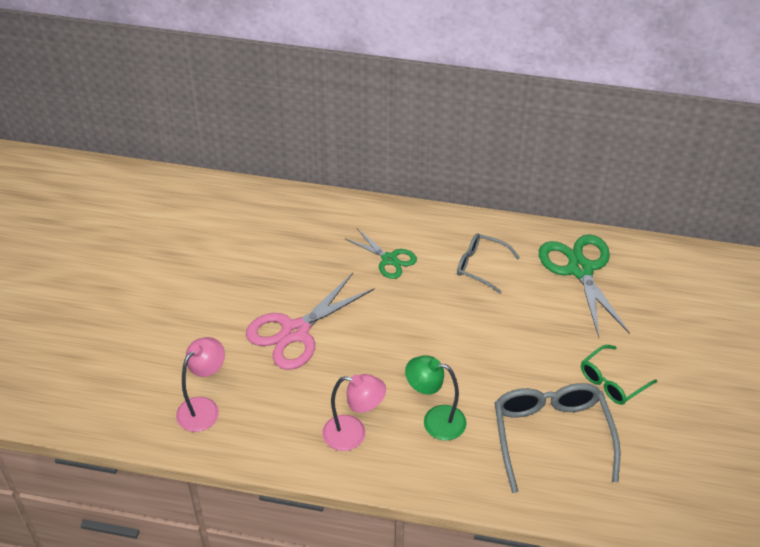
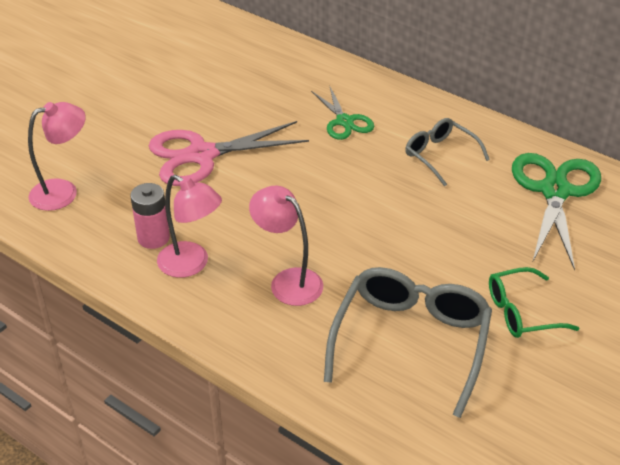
camera: 25 degrees right, 5 degrees down
green lamp [405,355,467,441] -> pink lamp [249,186,323,306]
none -> pink battery [130,183,170,249]

